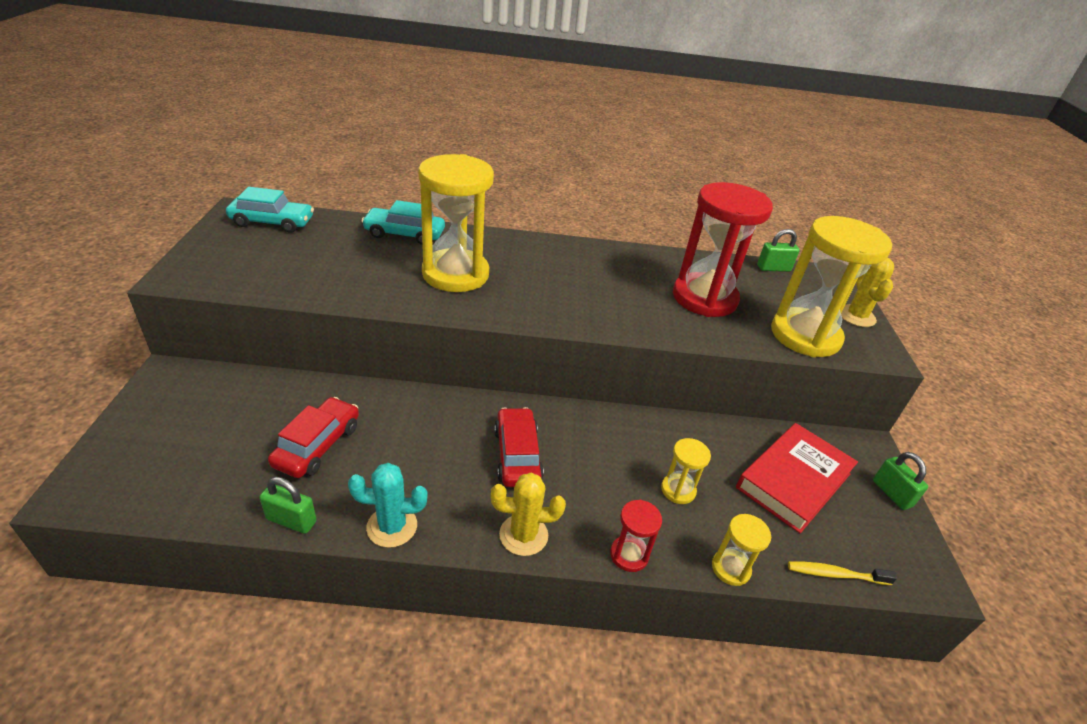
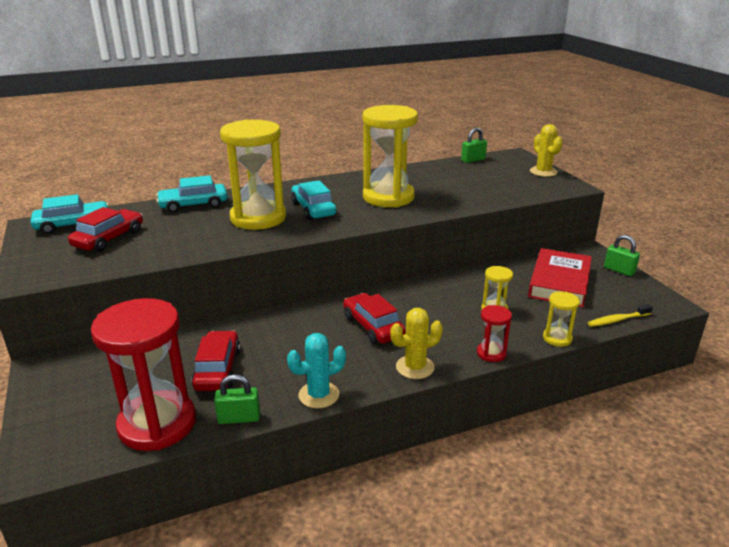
camera: 20 degrees left, 10 degrees down
red hourglass [673,182,773,317] -> red hourglass moved to [91,298,196,451]
yellow hourglass [771,216,892,357] -> yellow hourglass moved to [363,105,418,207]
none -> red car [68,207,143,252]
none -> turquoise car [291,180,336,220]

